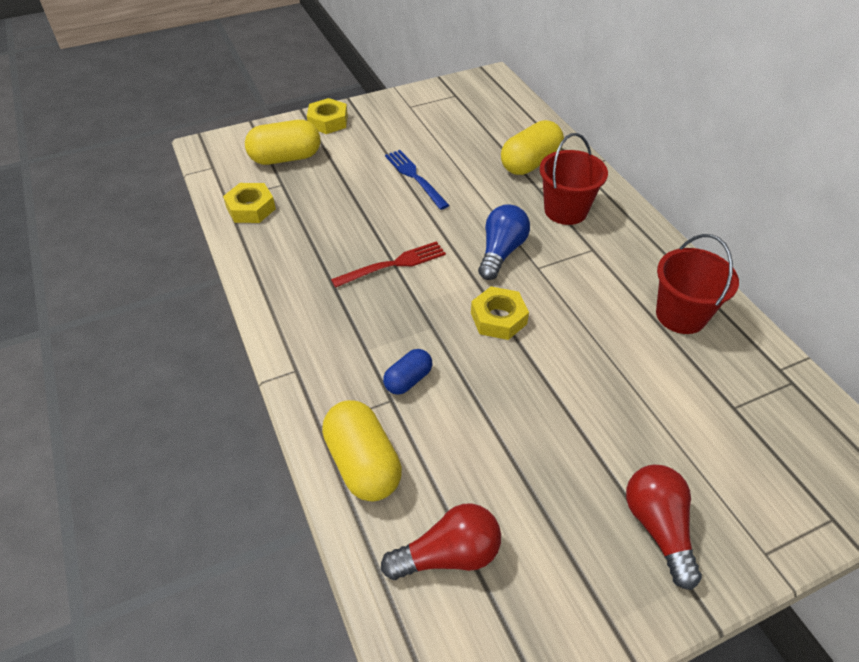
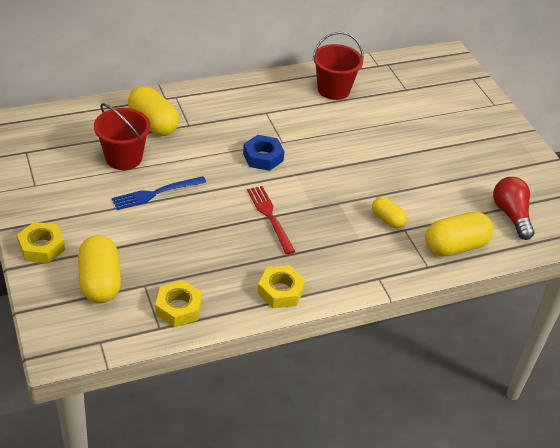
camera: 90 degrees left, 5 degrees down
blue capsule [383,349,432,395] -> yellow capsule [372,197,407,228]
yellow nut [471,286,529,340] -> yellow nut moved to [257,265,305,308]
blue light bulb [478,204,530,280] -> blue nut [243,135,285,171]
red bucket [539,133,608,225] -> red bucket moved to [94,103,151,170]
red light bulb [626,465,702,590] -> none

